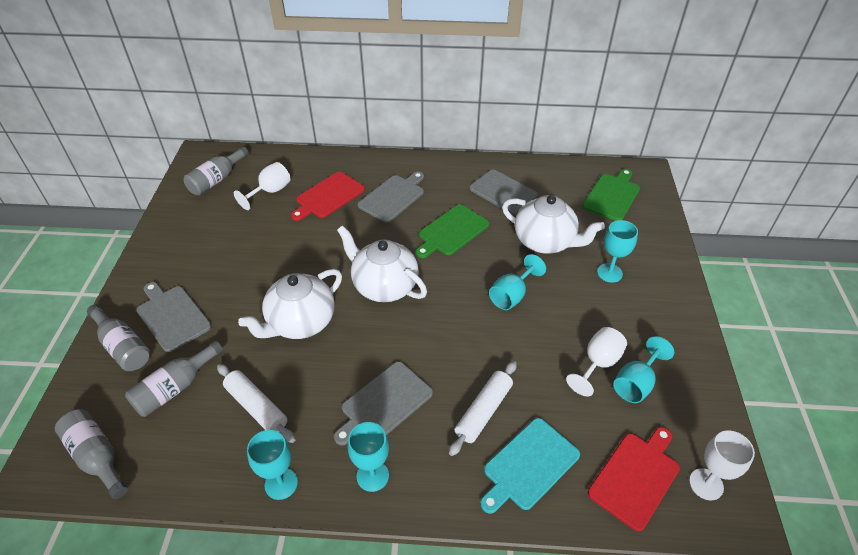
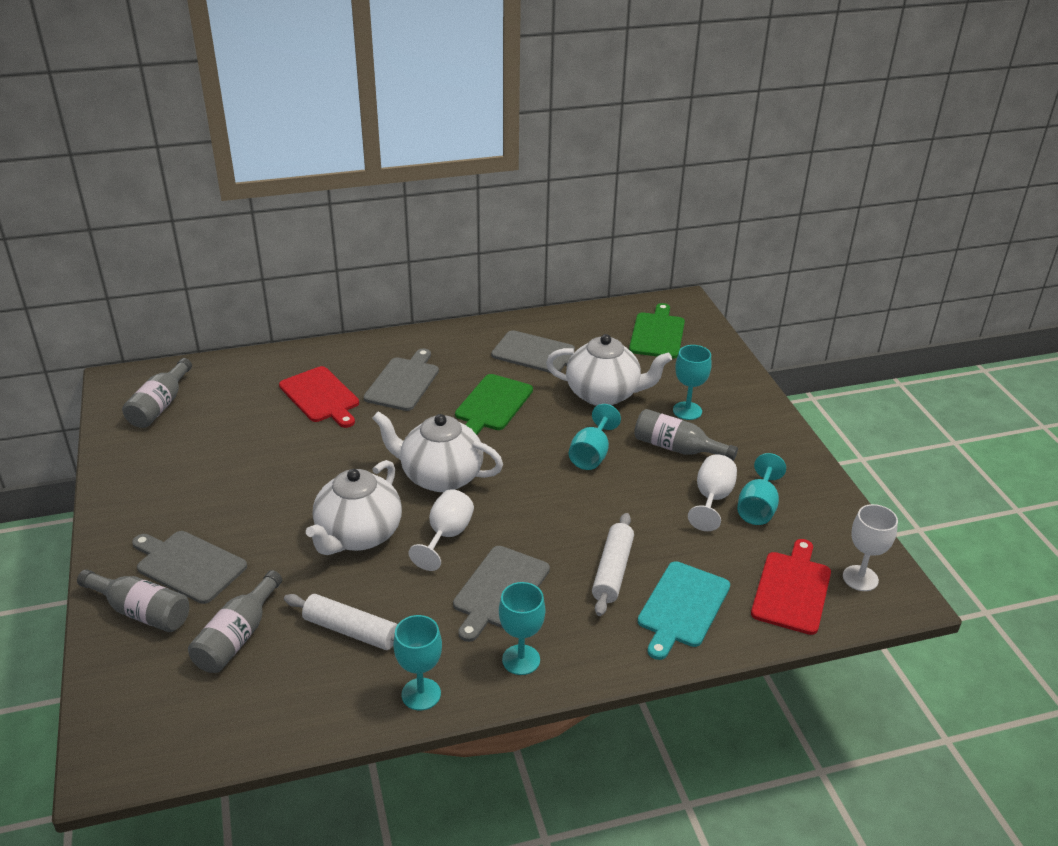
camera: 20 degrees left, 10 degrees down
grey bottle [55,409,128,499] -> grey bottle moved to [634,409,738,461]
white goblet [234,162,291,210] -> white goblet moved to [408,489,474,571]
red cutting board [291,172,365,221] -> red cutting board turned 60 degrees counterclockwise [279,366,359,428]

